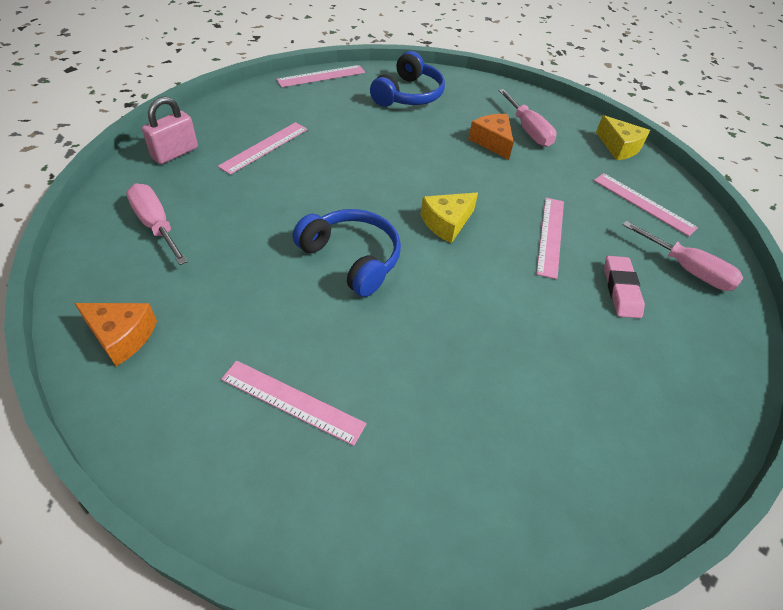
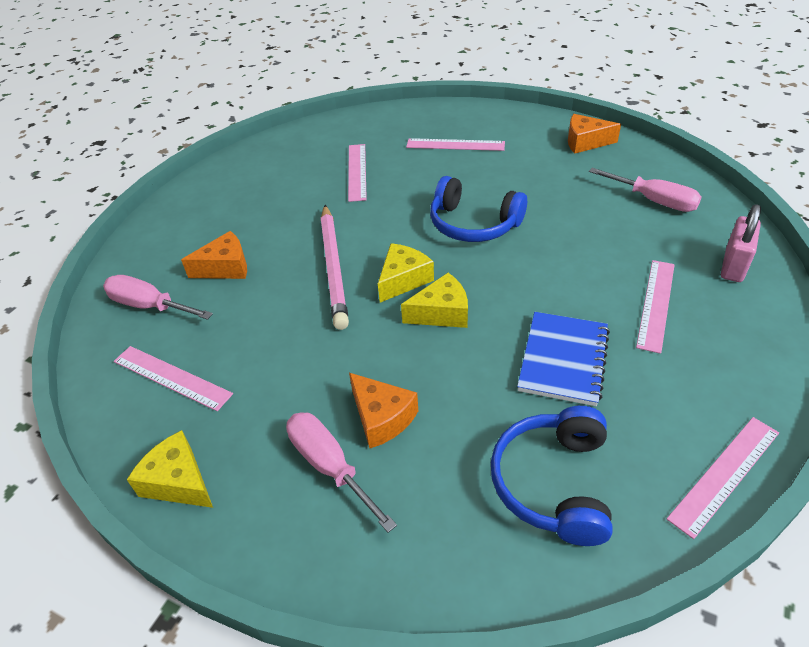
camera: 170 degrees right, 5 degrees down
pink ruler [536,198,564,279] -> pink ruler moved to [348,144,367,202]
pink eraser [604,256,645,318] -> orange cheese [181,231,247,279]
none -> pink pencil [321,205,349,330]
none -> yellow cheese [401,273,468,328]
none -> blue notebook [517,312,610,406]

